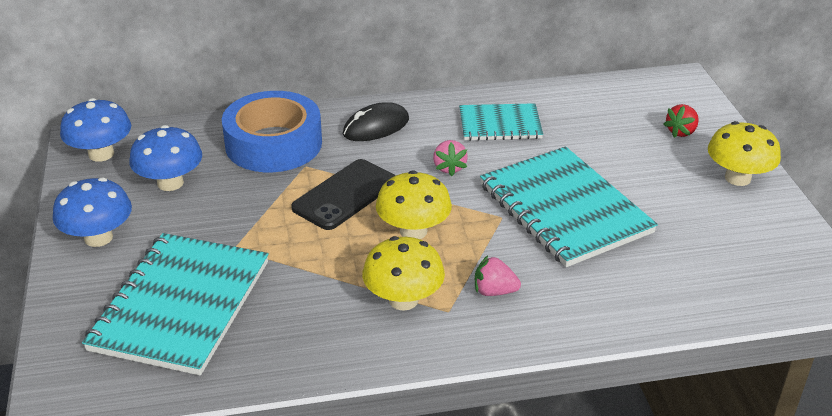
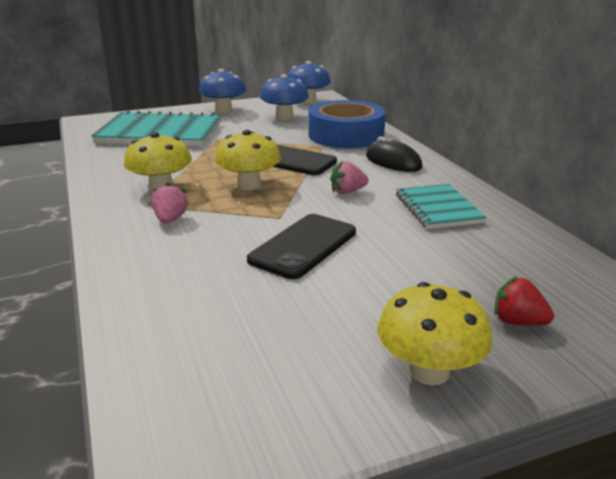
camera: 80 degrees right, 10 degrees down
turquoise notebook [480,146,658,267] -> black phone [247,214,356,279]

